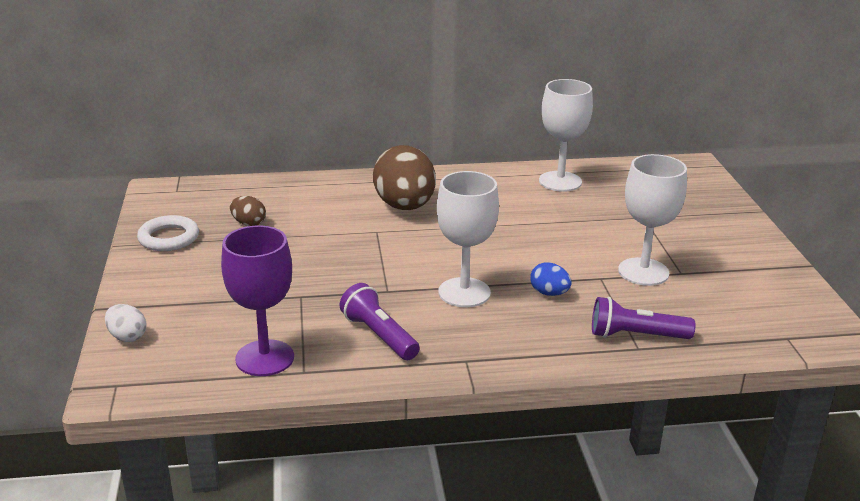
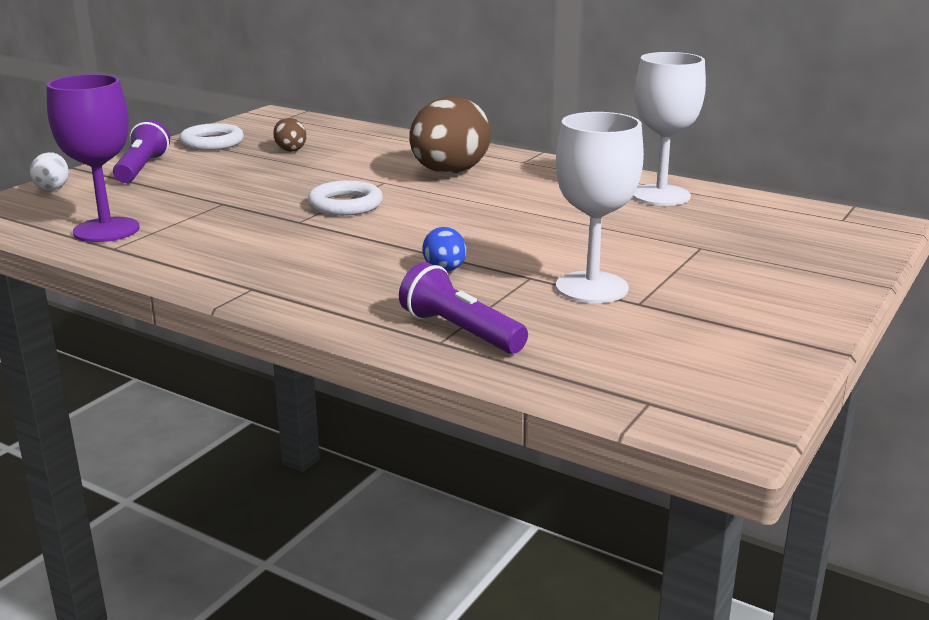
camera: 40 degrees right, 5 degrees down
purple flashlight [340,283,420,360] -> purple flashlight moved to [113,120,170,183]
white goblet [437,171,499,307] -> none
none -> white ring [308,180,383,216]

